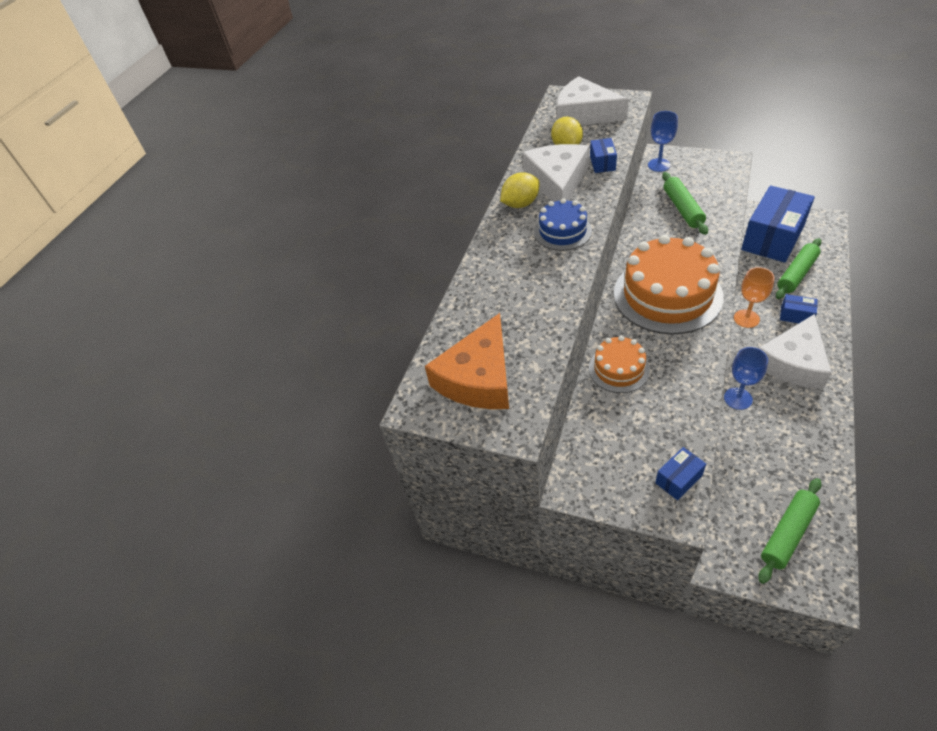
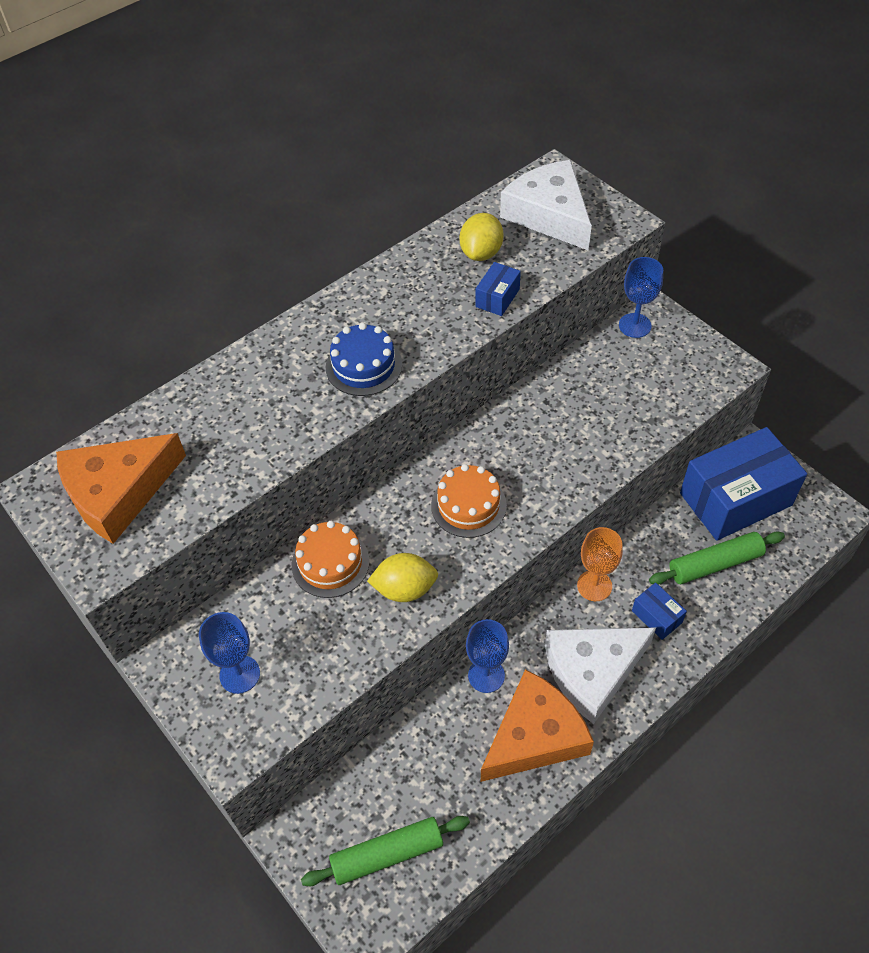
camera: 25 degrees right, 5 degrees up
yellow lemon [500,172,540,208] -> yellow lemon moved to [367,553,438,602]
white cheese [522,144,589,202] -> none
orange cake [614,235,724,334] -> orange cake [431,464,507,538], size x0.52
blue box [655,447,706,500] -> none
green rolling pin [662,172,708,235] -> none
none -> blue goblet [199,612,260,694]
none -> orange cheese [481,669,594,782]

